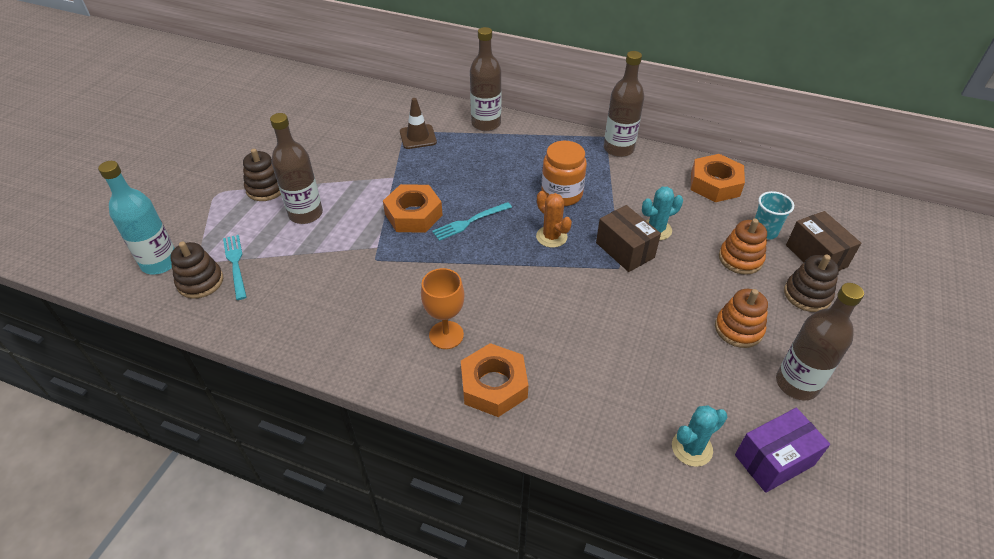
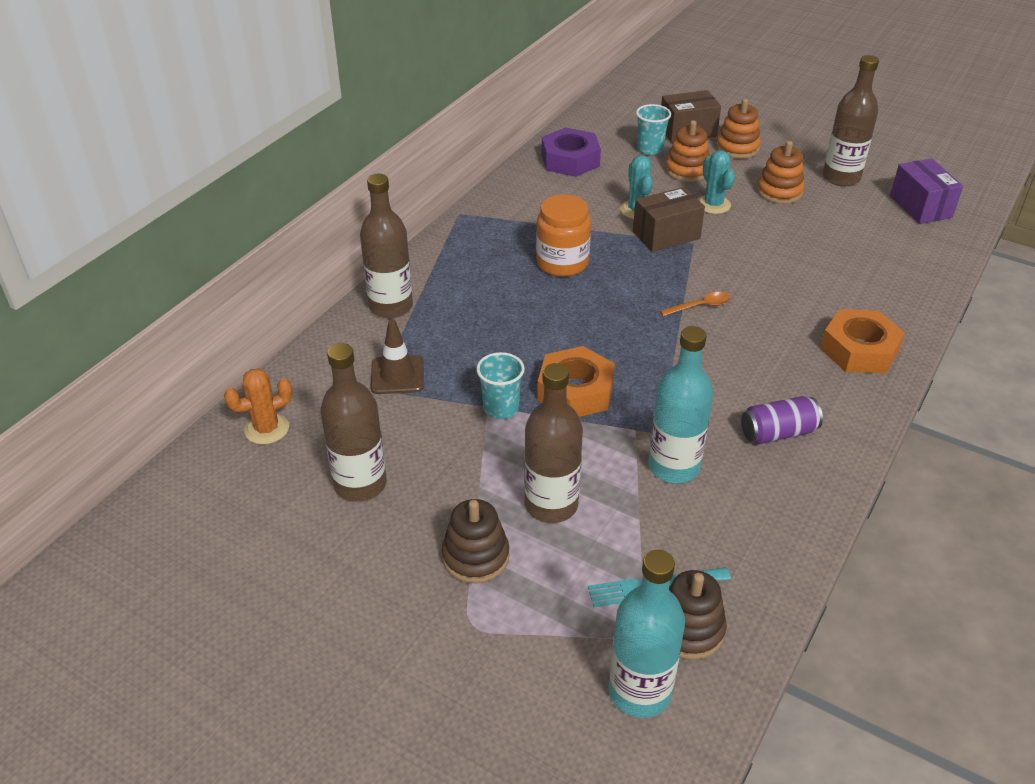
camera: 80 degrees left, 5 degrees down
orange goblet [421,268,465,349] -> none
turquoise fork [432,202,512,241] -> none
orange cactus [536,191,572,248] -> orange cactus moved to [224,369,292,445]
brown bottle [604,51,644,157] -> brown bottle moved to [320,343,387,502]
turquoise cactus [672,405,727,467] -> turquoise cactus moved to [698,150,735,214]
orange nut [691,154,745,202] -> purple nut [541,127,601,177]
brown stacking toy [784,255,839,312] -> orange stacking toy [716,99,761,159]
none -> turquoise cup [476,352,525,419]
none -> turquoise bottle [648,326,713,483]
none -> orange spoon [660,292,730,316]
none -> purple can [741,396,823,444]

